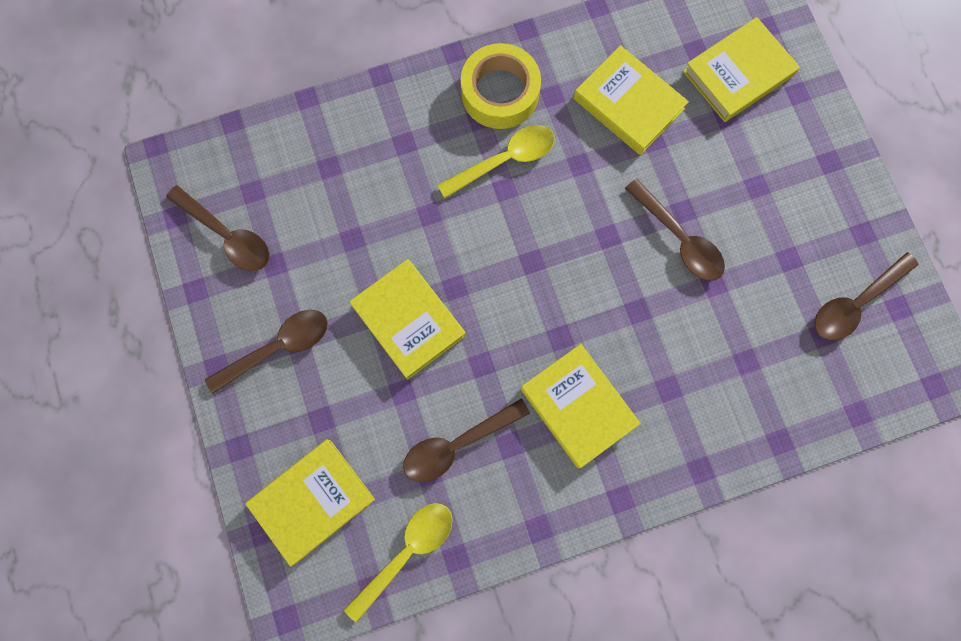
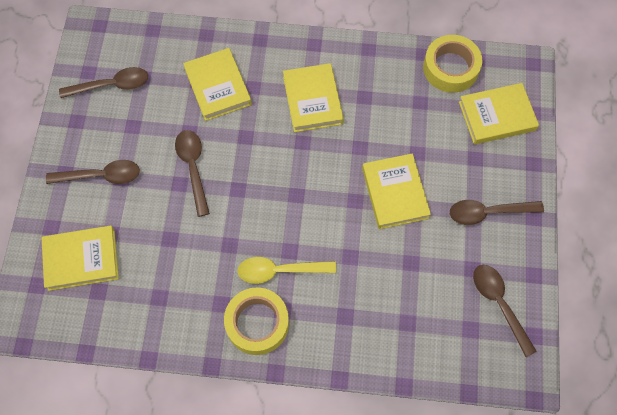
camera: 155 degrees left, 10 degrees down
yellow spoon [344,503,453,623] -> yellow tape [423,35,482,93]
brown spoon [403,398,530,482] -> brown spoon moved to [46,160,140,184]
yellow book [573,45,689,155] -> yellow book moved to [183,48,252,121]

